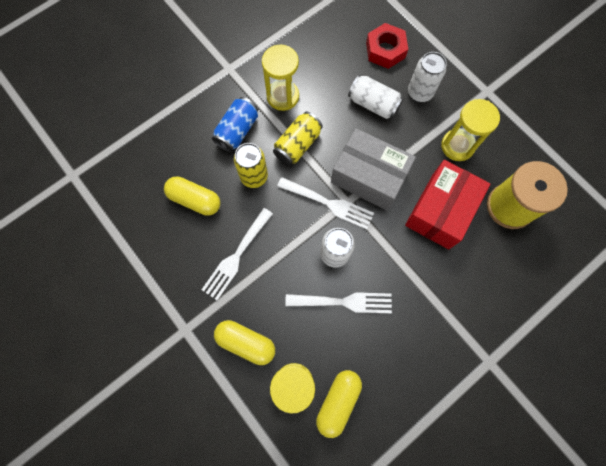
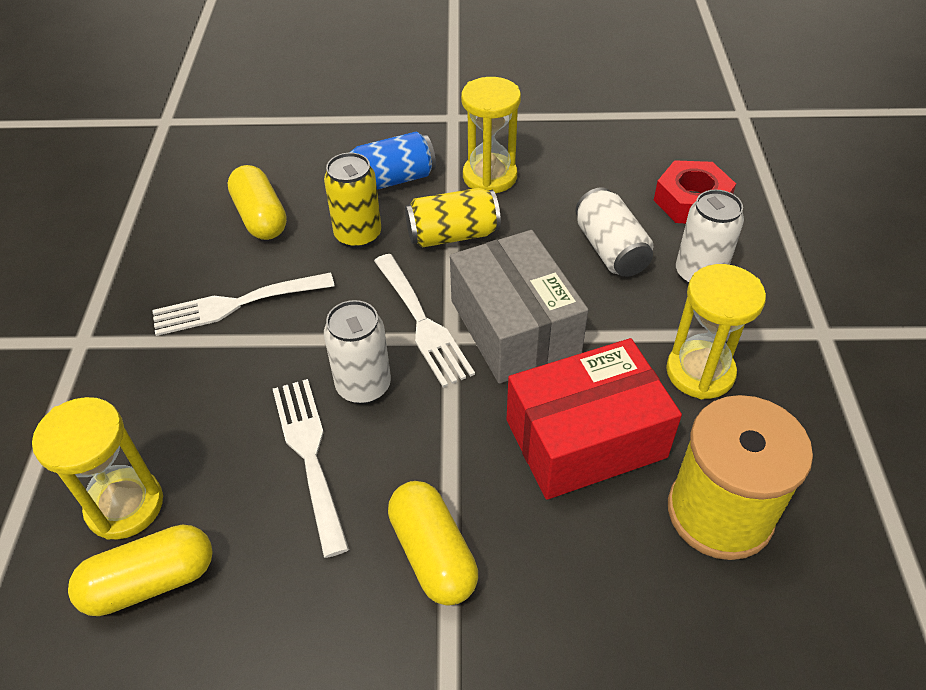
camera: 40 degrees right, 25 degrees down
yellow capsule [214,320,275,365] -> yellow capsule moved to [388,481,478,605]
white fork [285,292,392,313] -> white fork turned 150 degrees counterclockwise [273,379,349,558]

